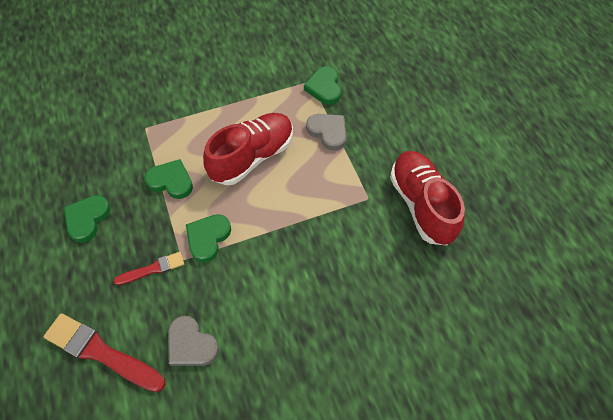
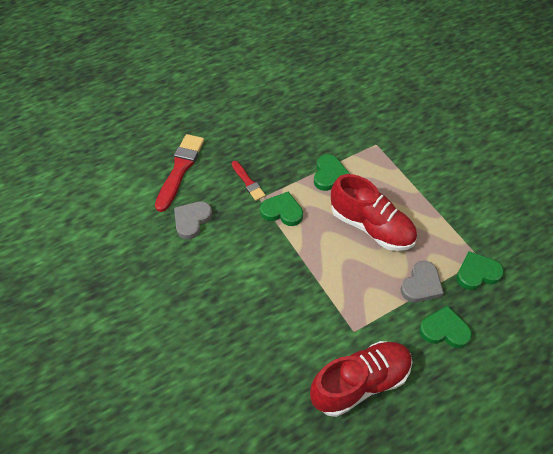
camera: 80 degrees right, 5 degrees down
green heart [64,195,111,243] -> green heart moved to [419,306,472,348]

